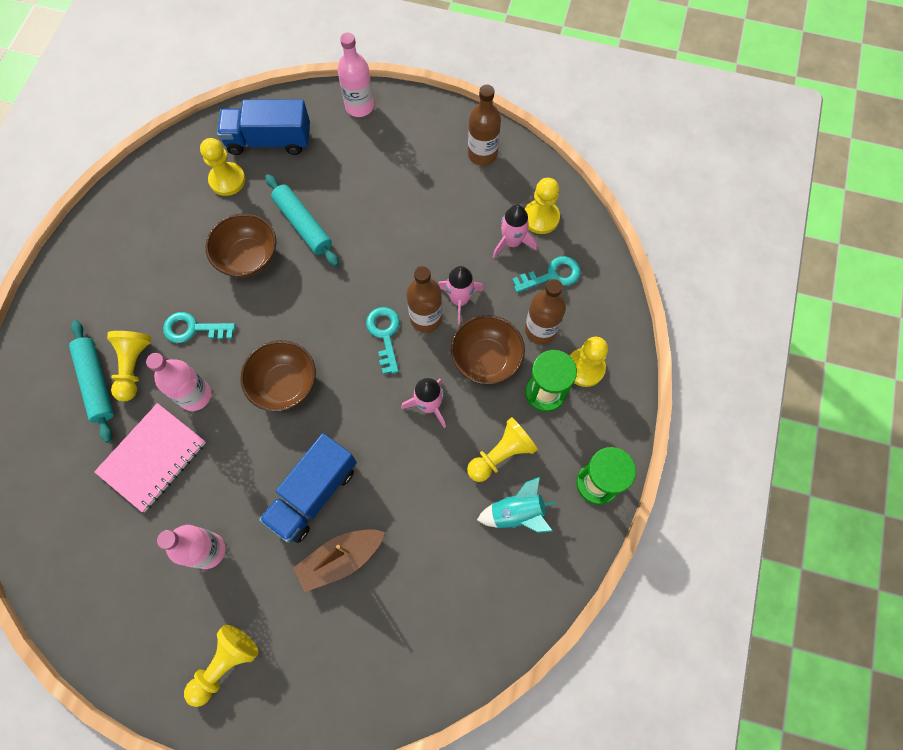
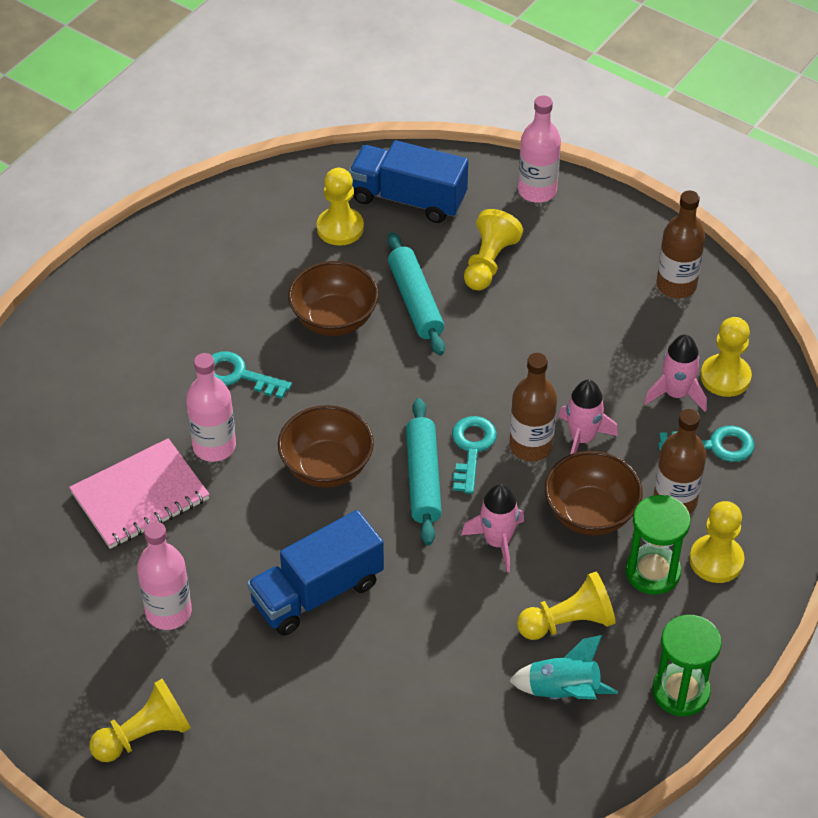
camera: 20 degrees right, 20 degrees down
turquoise rolling pin [69,320,114,443] -> turquoise rolling pin moved to [406,398,442,545]
yellow pawn [107,331,151,402] -> yellow pawn moved to [464,209,523,291]
brown boat [293,529,385,592] -> none

